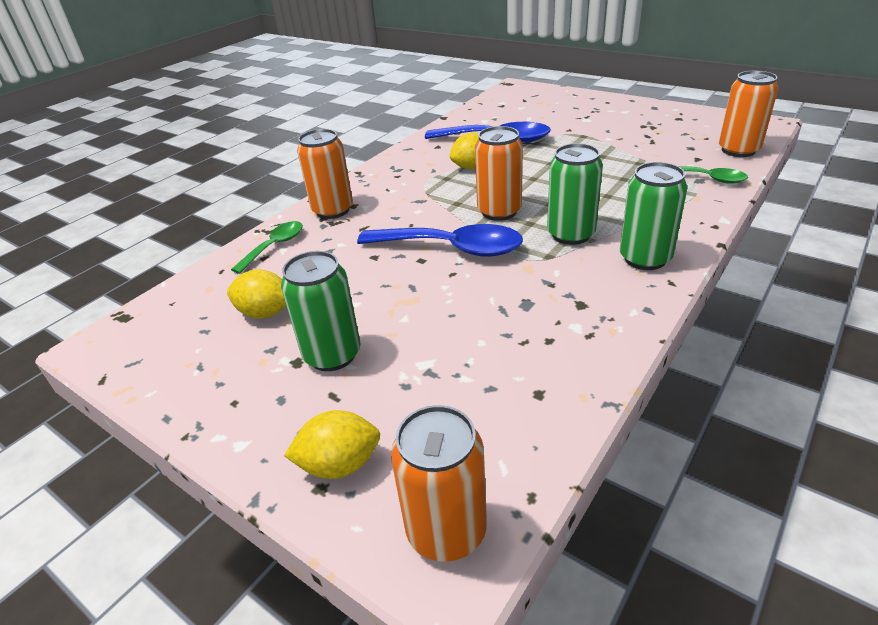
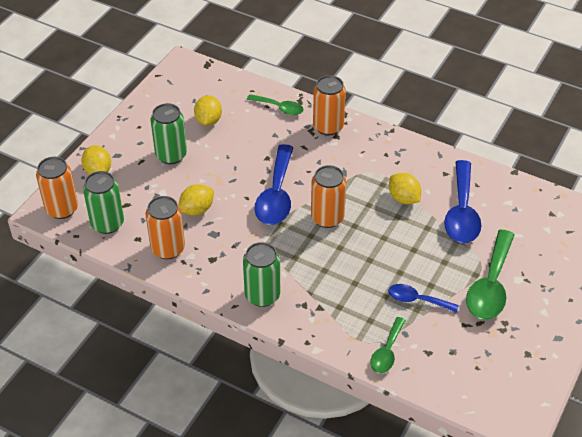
camera: 80 degrees right, 10 degrees up
green can [547,143,603,245] -> green can moved to [83,171,124,234]
orange can [719,71,778,157] -> orange can moved to [145,196,185,259]
none -> yellow lemon [179,184,214,216]
none -> blue spoon [388,284,459,313]
none -> green spoon [466,230,515,320]

